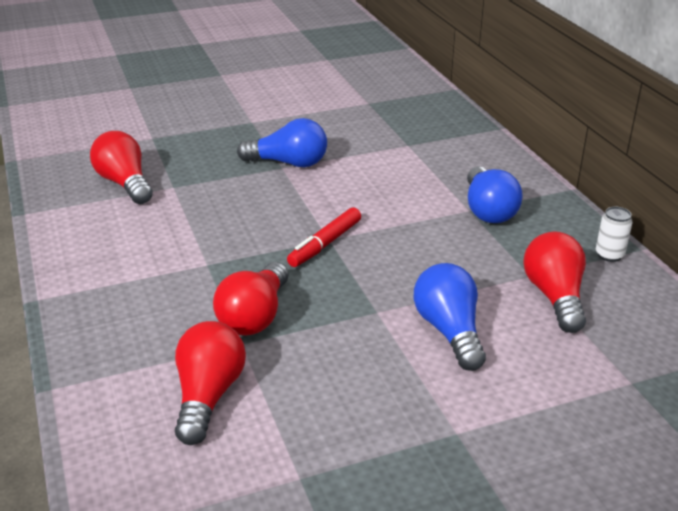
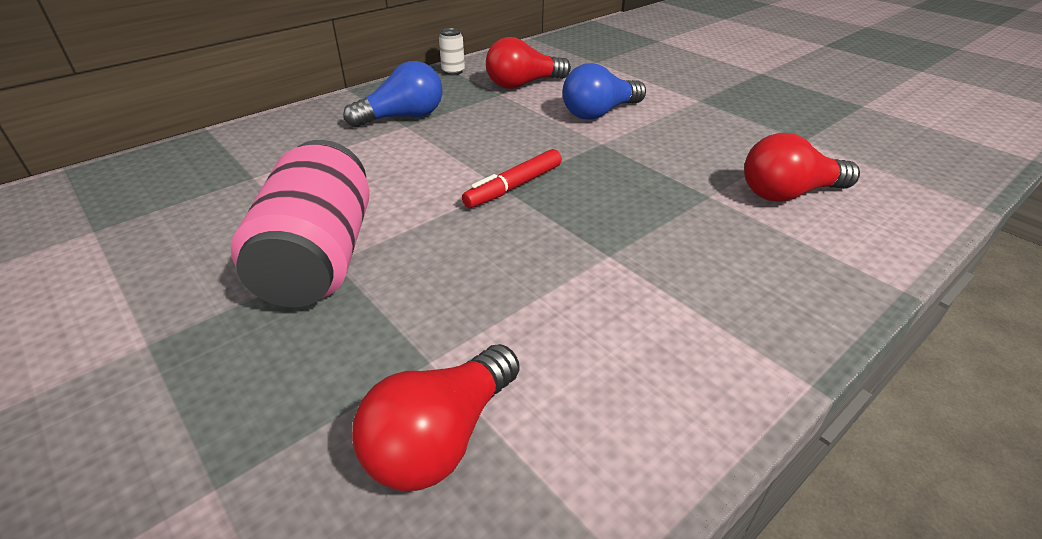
camera: 110 degrees left, 5 degrees up
red light bulb [213,262,288,336] -> none
blue light bulb [237,118,327,167] -> pink can [230,140,370,307]
red marker [287,207,361,267] -> red marker turned 120 degrees clockwise [462,149,562,208]

